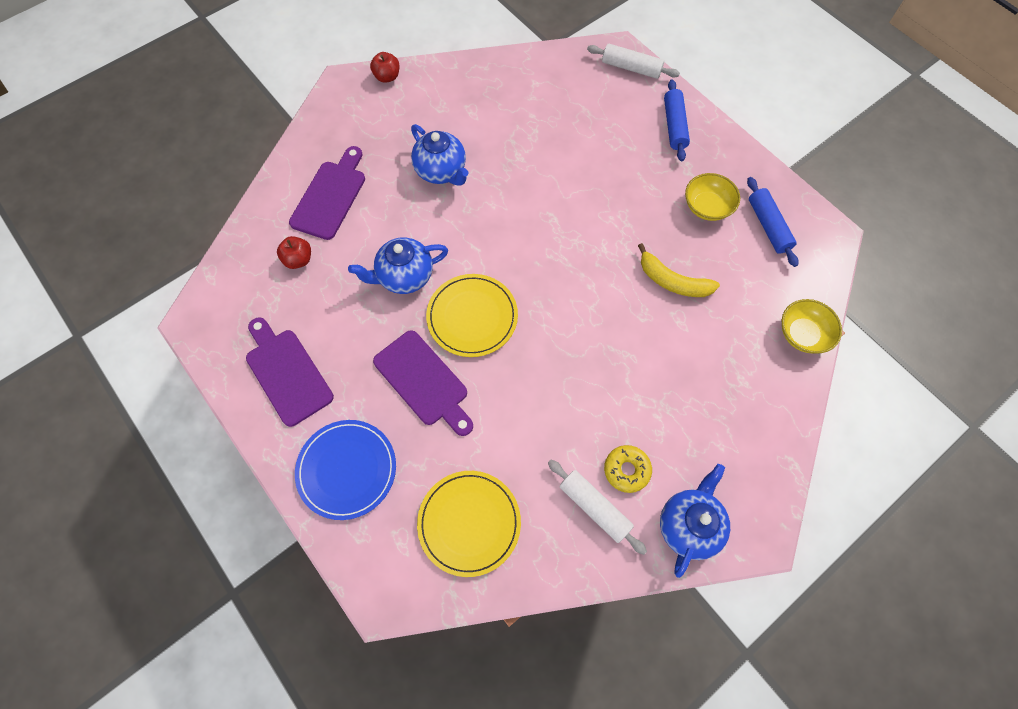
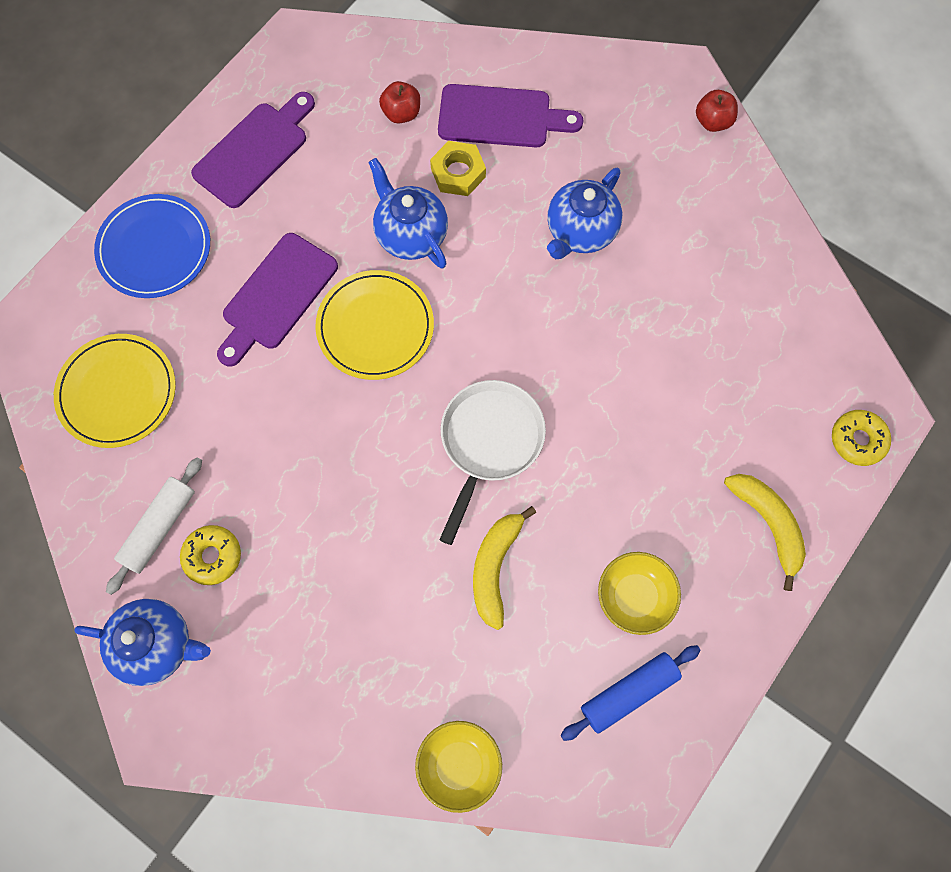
camera: 75 degrees right, 5 degrees up
white rolling pin [587,44,680,79] -> yellow donut [832,410,891,466]
blue rolling pin [664,80,690,161] -> yellow banana [724,474,806,591]
none -> yellow nut [430,141,486,196]
none -> white pan [439,380,546,545]

